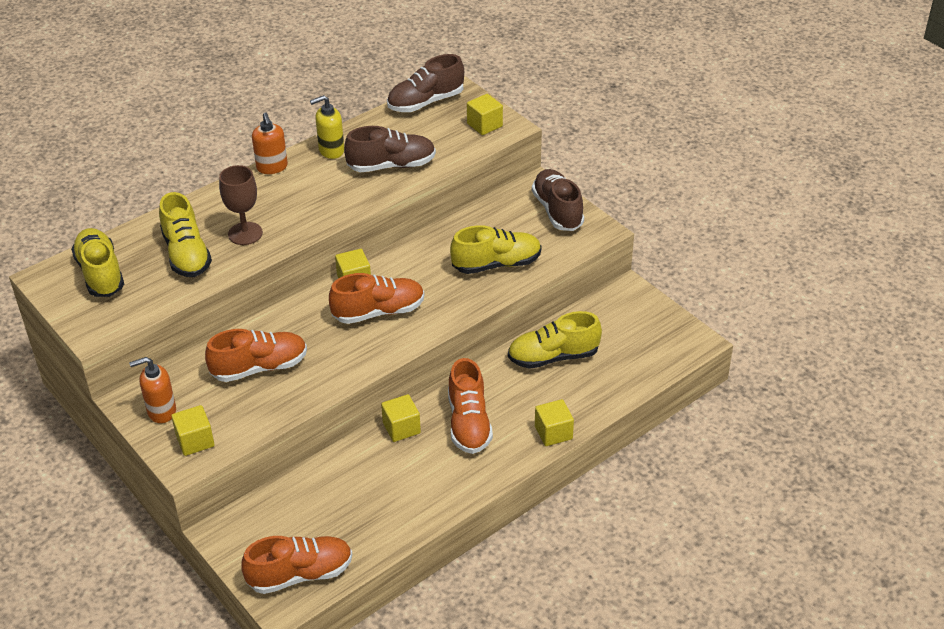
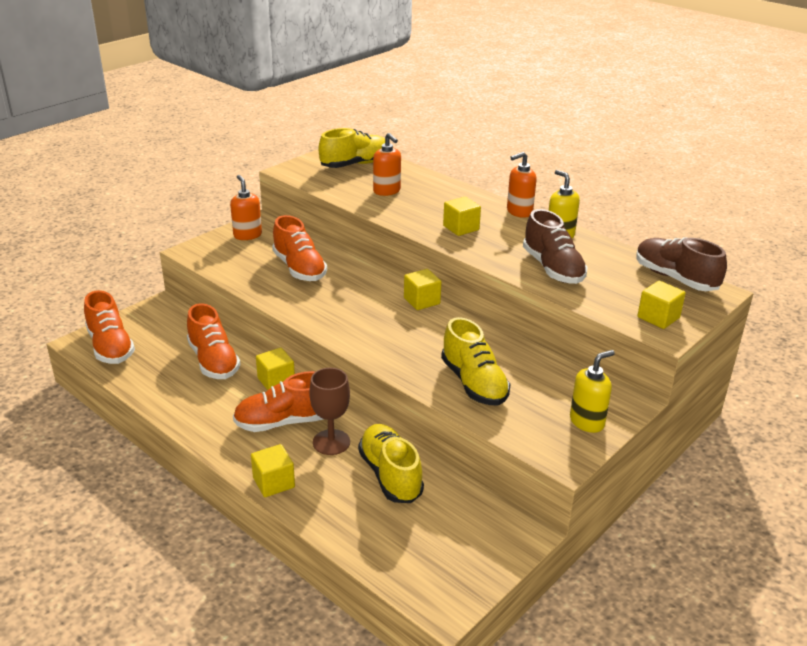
camera: 80 degrees right, 10 degrees down
yellow shoe [159,192,212,277] -> orange soap dispenser [373,133,401,196]
yellow cube [171,405,214,456] -> yellow cube moved to [443,197,481,236]
brown goblet [219,165,263,245] -> brown goblet moved to [309,368,350,455]
orange shoe [329,273,424,324] -> orange shoe moved to [187,303,241,379]
brown shoe [532,169,584,231] -> yellow soap dispenser [570,350,615,433]

